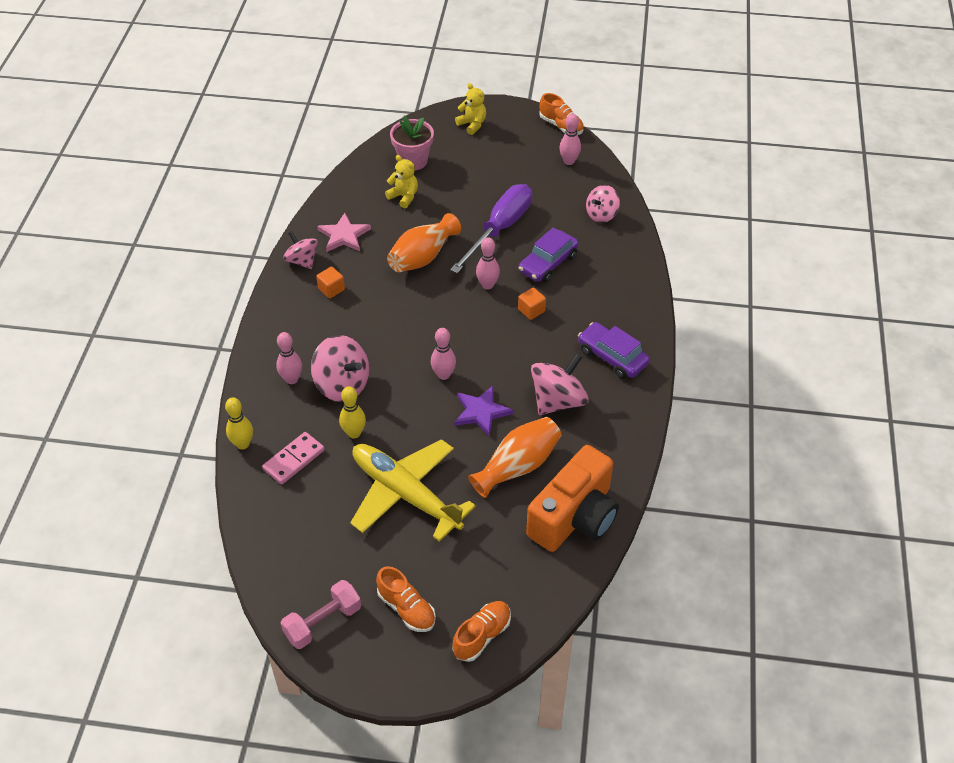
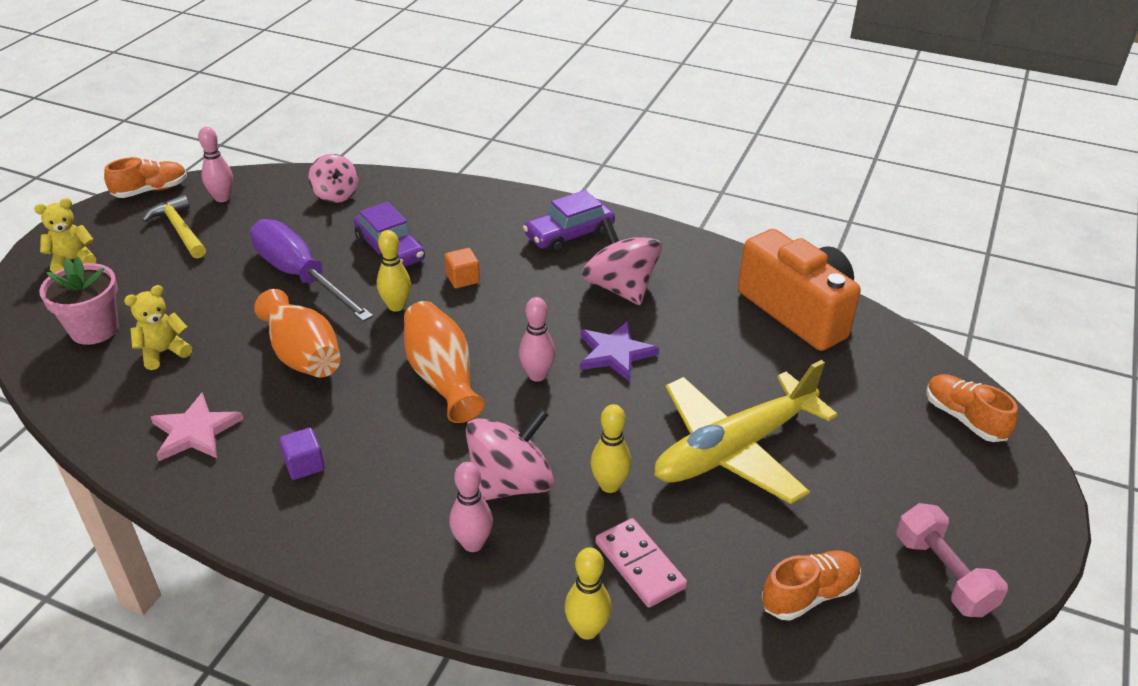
camera: 75 degrees left, 10 degrees down
pink spinning top [283,231,318,269] -> none
orange cube [316,267,345,298] -> purple cube [279,428,325,480]
orange shoe [376,566,436,632] -> orange shoe moved to [762,550,861,621]
orange vase [468,417,562,498] -> orange vase moved to [404,301,485,423]
pink bowling pin [476,237,500,290] -> yellow bowling pin [377,230,411,312]
none -> yellow hammer [142,195,206,259]

